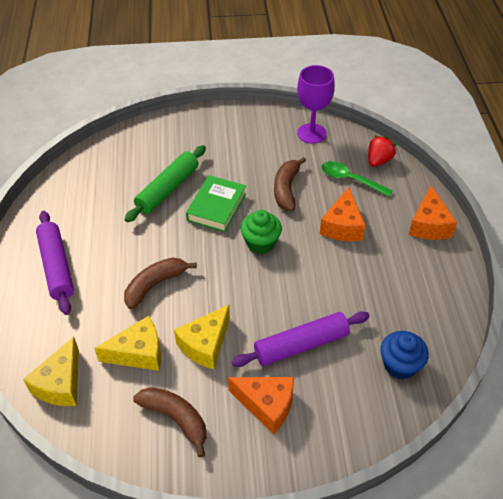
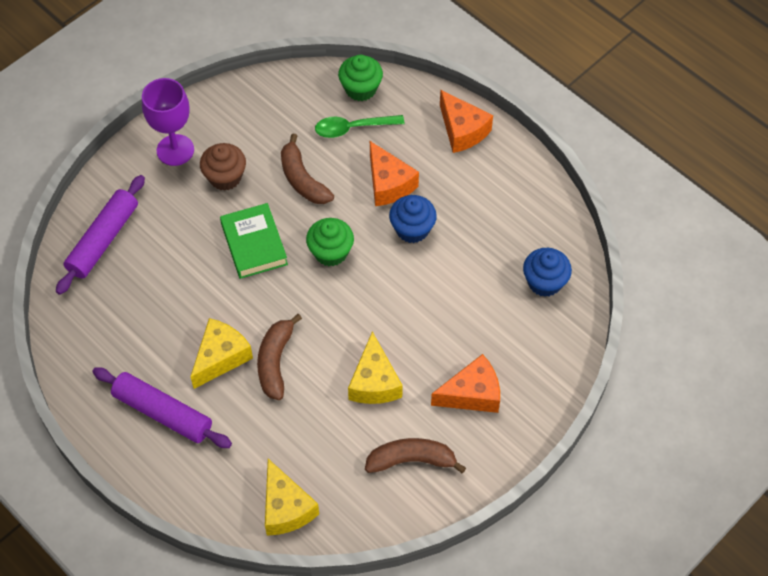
camera: 40 degrees left, 10 degrees up
yellow cheese [94,316,161,371] -> yellow cheese moved to [190,318,253,389]
green rolling pin [125,145,206,222] -> none
purple rolling pin [231,311,370,367] -> purple rolling pin moved to [56,175,145,295]
purple goblet [297,65,335,144] -> purple goblet moved to [142,78,194,166]
red strawberry [368,136,397,167] -> green cupcake [338,55,383,101]
none -> brown cupcake [200,143,246,191]
none -> blue cupcake [389,195,437,243]

